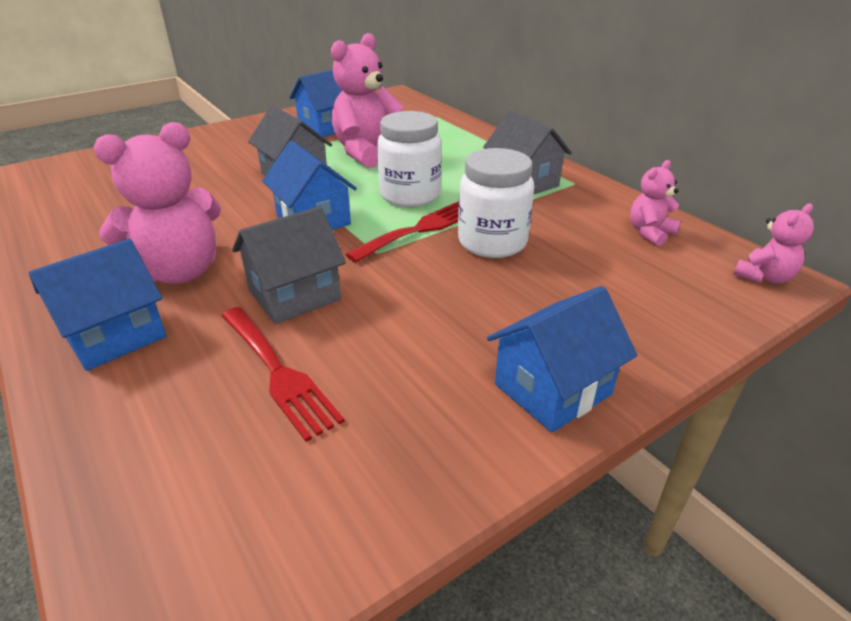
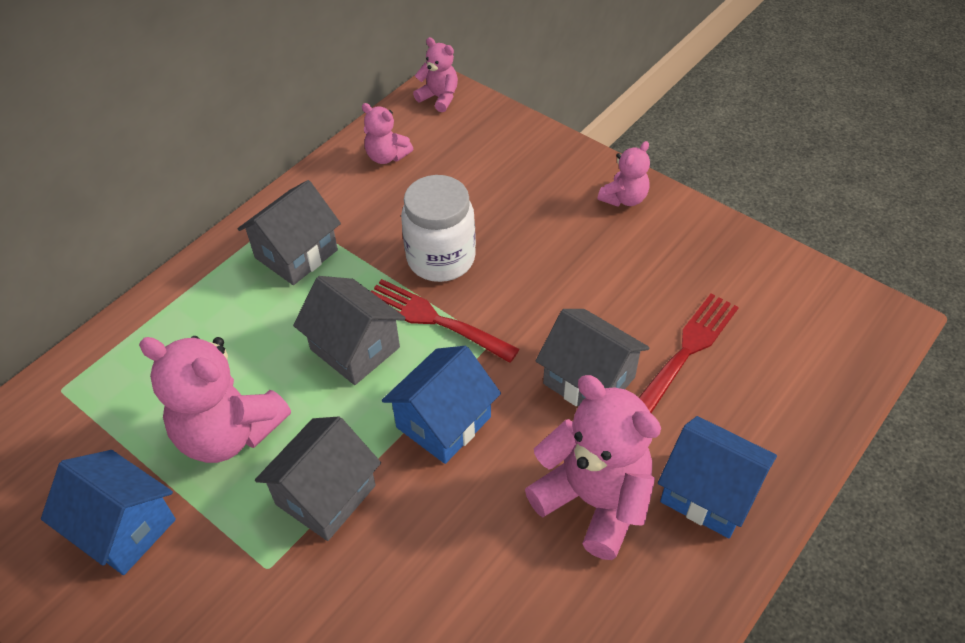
camera: 105 degrees left, 15 degrees up
white jar [377,111,442,207] -> grey house [293,276,406,385]
blue house [487,286,637,432] -> pink teddy bear [598,141,650,207]

